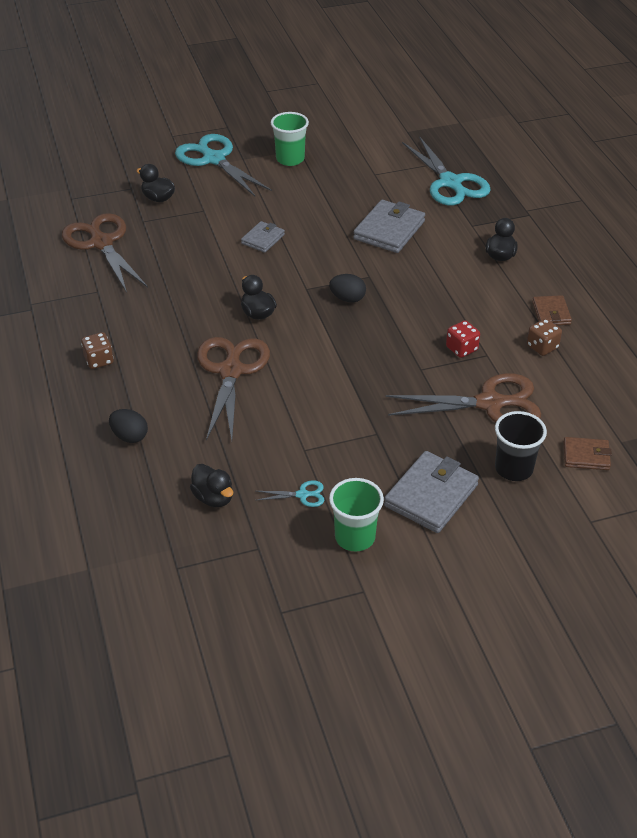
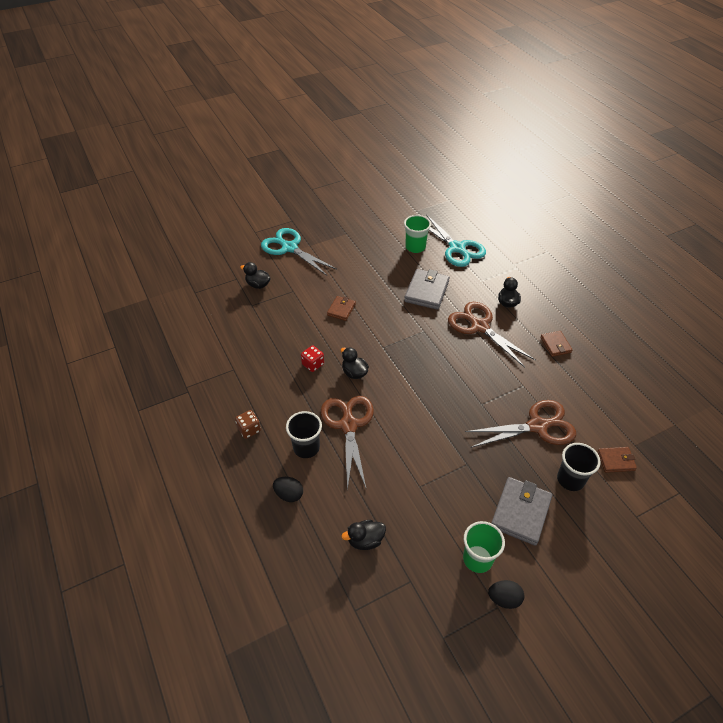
camera: 10 degrees left, 5 degrees up
brown scissors [62,213,148,293] -> brown scissors moved to [448,302,536,368]
black duck [190,464,233,507] -> black duck turned 120 degrees clockwise [341,520,386,550]
grey wallet [241,221,285,253] -> brown wallet [327,296,356,321]
turquoise scissors [256,480,324,507] -> none
green cup [271,112,309,166] -> green cup moved to [404,215,431,253]
black egg [329,274,366,303] -> black egg moved to [488,580,524,609]
red dice [446,320,480,358] -> red dice moved to [301,346,324,372]
brown dice [527,319,562,356] -> none
none -> black cup [286,411,322,458]

